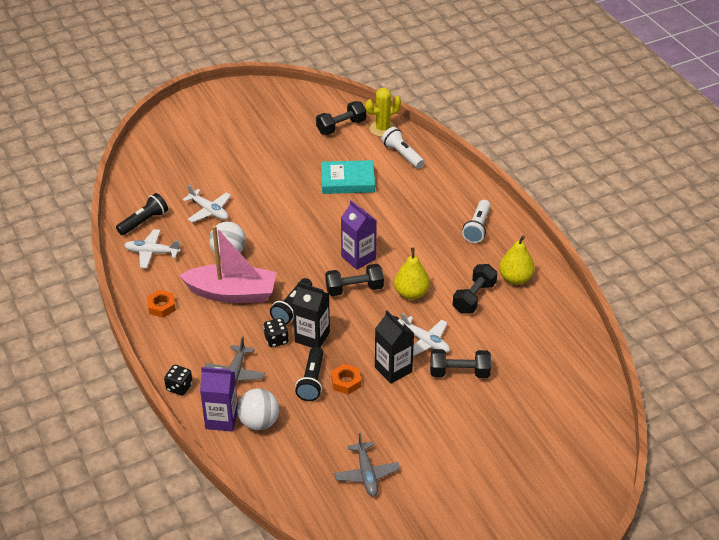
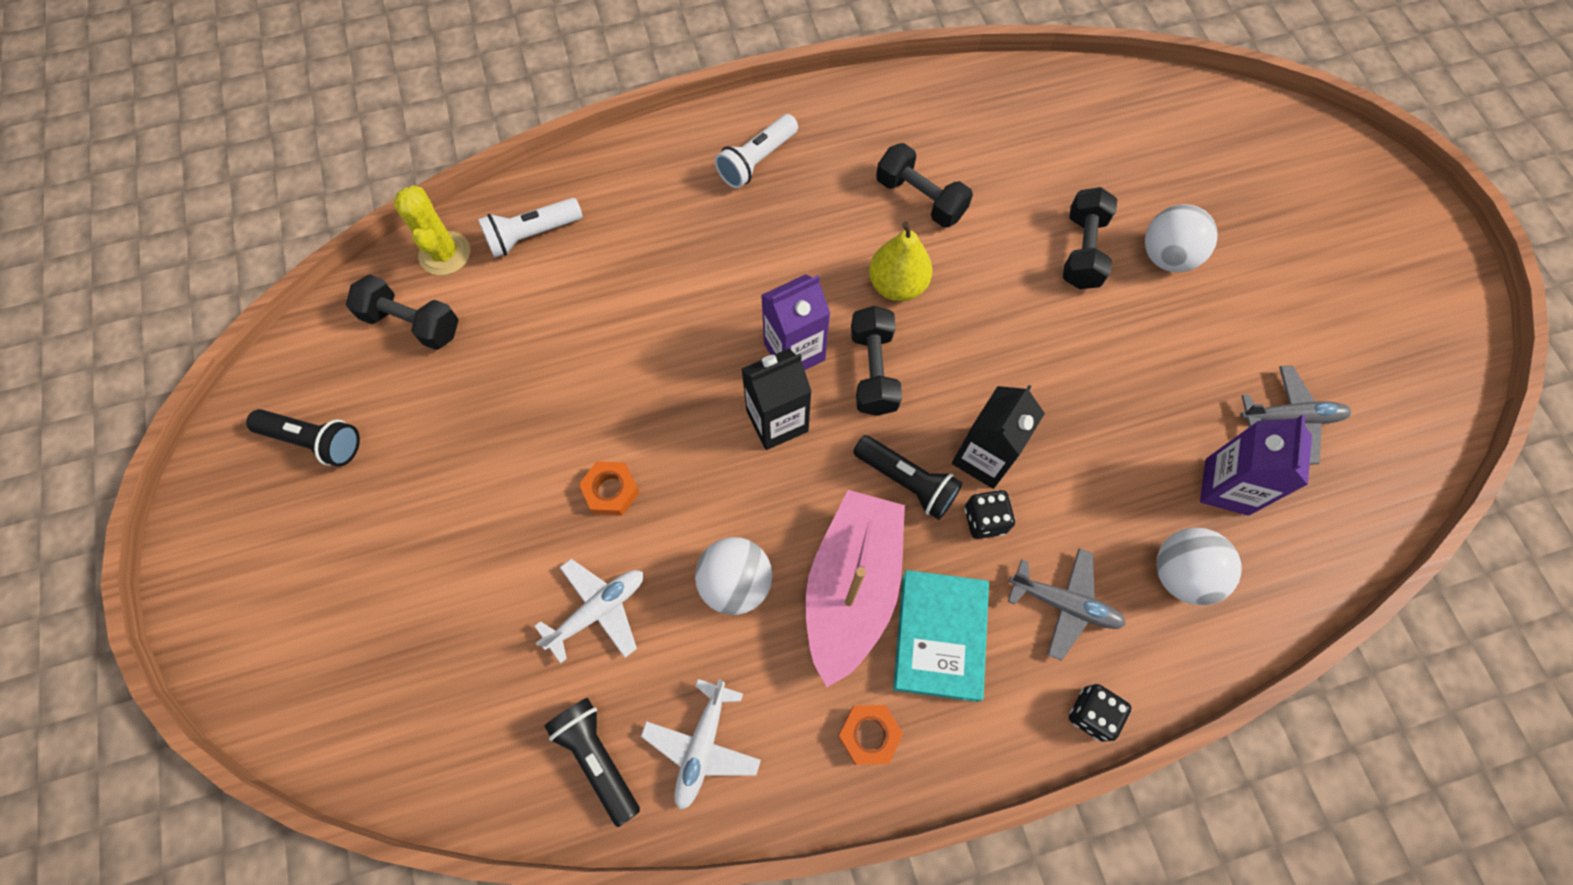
camera: 80 degrees left, 25 degrees up
purple carton [200,367,238,432] -> purple carton moved to [1200,415,1312,516]
black flashlight [295,347,323,401] -> black flashlight moved to [246,409,360,467]
black dumbbell [316,101,366,135] -> black dumbbell turned 45 degrees counterclockwise [346,275,459,350]
turquoise book [321,160,375,194] -> turquoise book moved to [893,570,989,702]
orange nut [331,364,361,394] -> orange nut moved to [579,461,639,516]
black carton [375,310,414,384] -> black carton moved to [742,349,812,450]
white plane [401,313,450,356] -> none
white flashlight [462,200,491,243] -> white flashlight turned 105 degrees clockwise [715,114,798,189]
yellow pear [499,235,535,285] -> none
none -> white ball [1145,204,1218,272]

